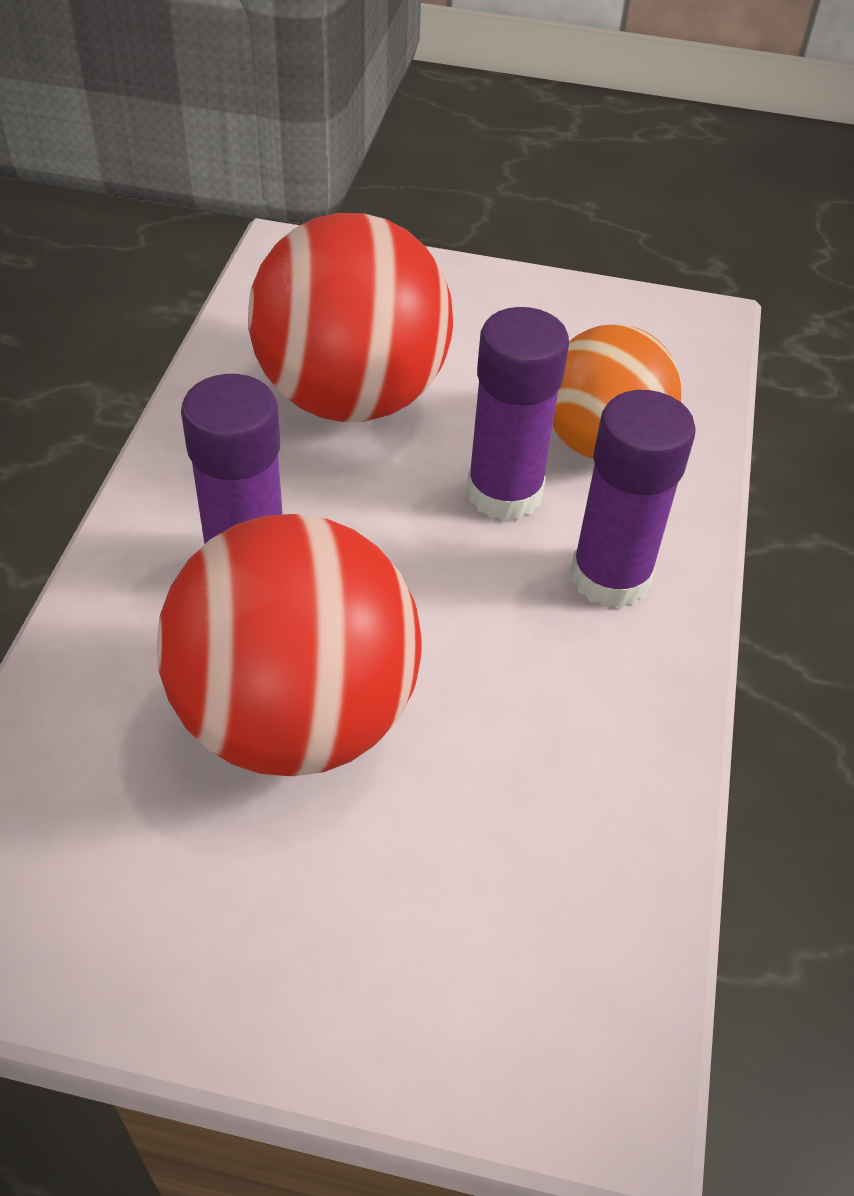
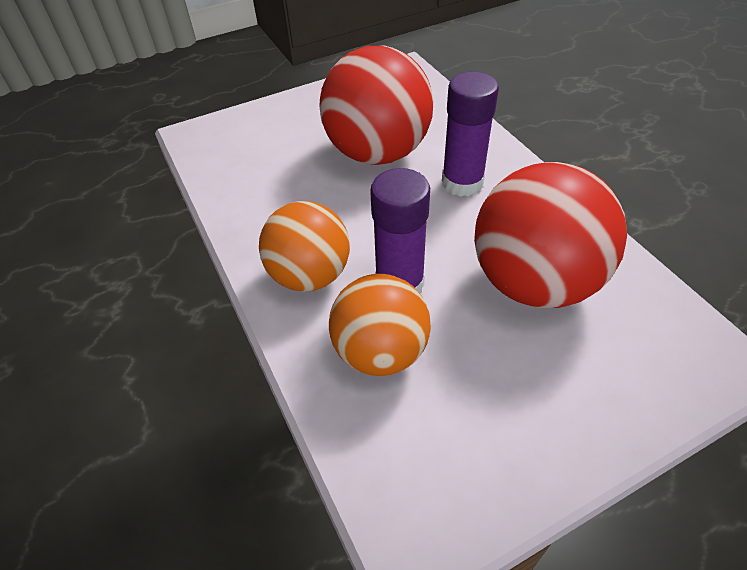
camera: 145 degrees right, 0 degrees up
purple glue stick [571,390,696,608] -> orange ball [259,201,350,292]

